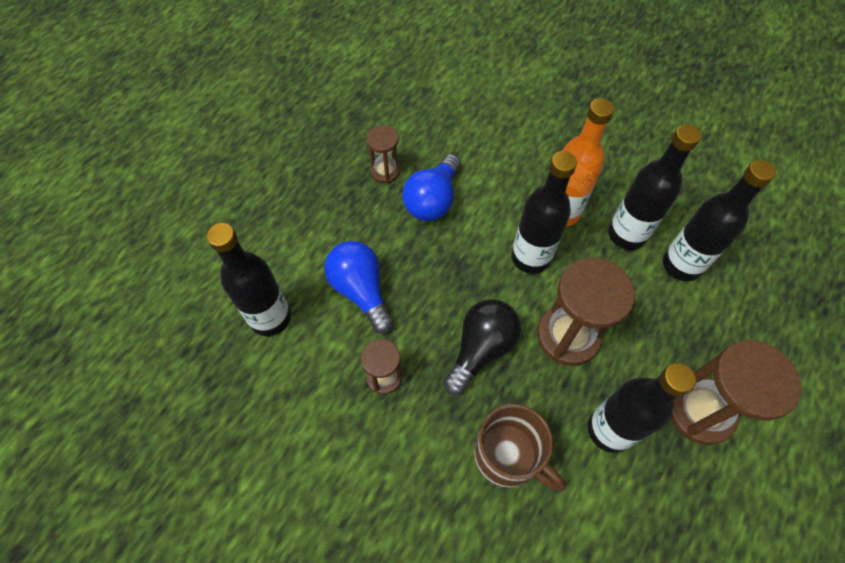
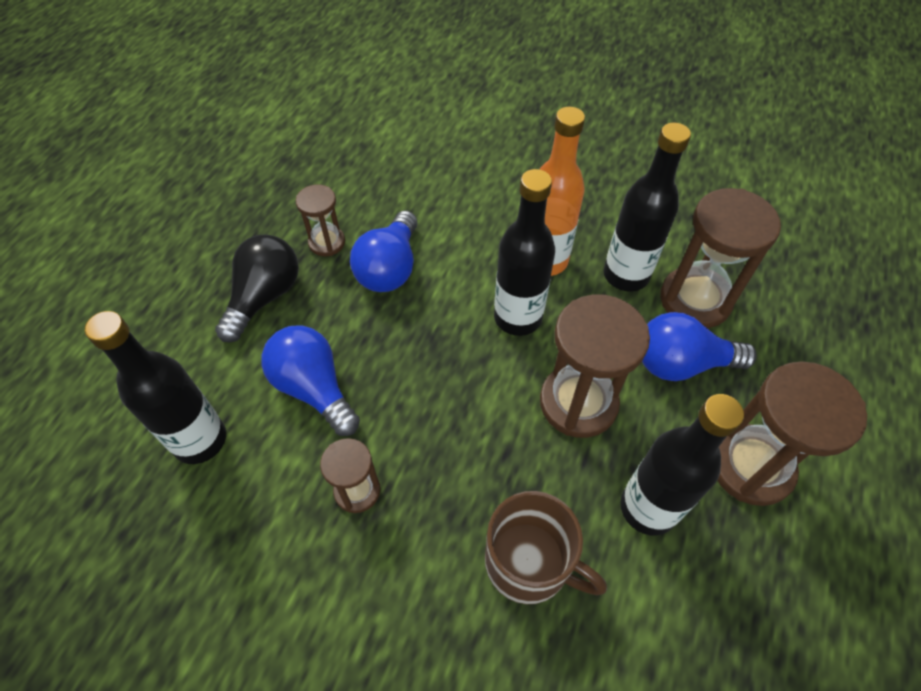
camera: 10 degrees left, 5 degrees down
black light bulb [443,299,521,395] -> black light bulb moved to [215,234,299,343]
black bottle [663,160,776,281] -> brown hourglass [660,188,781,328]
none -> blue light bulb [642,312,757,381]

